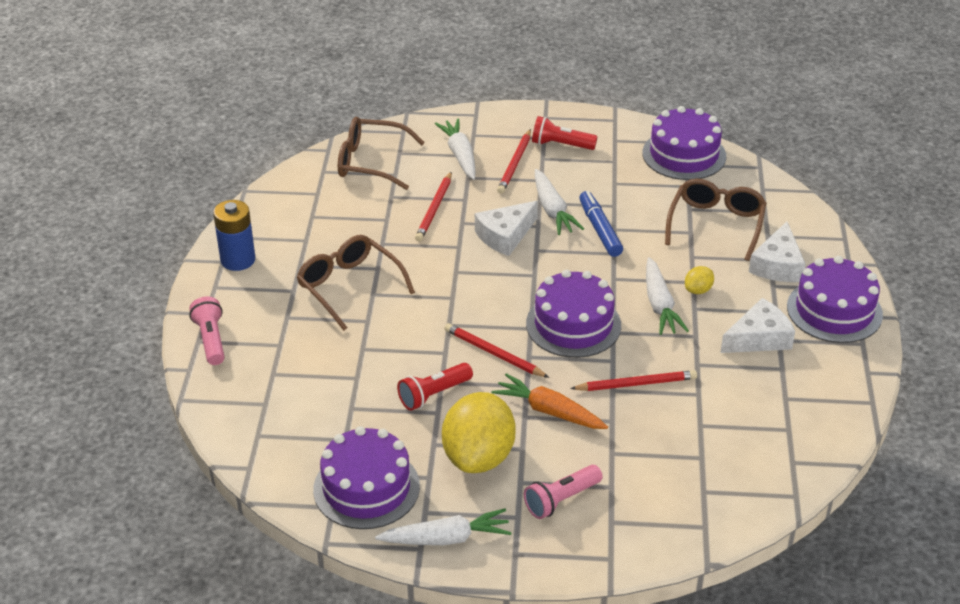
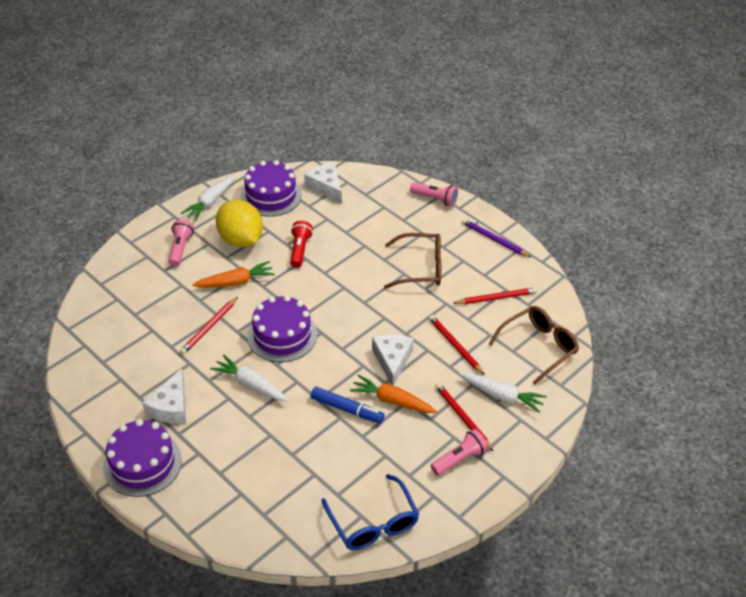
camera: 130 degrees right, 5 degrees up
blue battery [213,200,255,271] -> purple pencil [462,219,531,257]
red pencil [444,323,549,378] -> red pencil moved to [454,287,537,304]
red flashlight [532,116,597,150] -> pink flashlight [431,429,488,476]
white carrot [535,169,584,235] -> orange carrot [350,374,437,413]
purple cake [642,106,726,180] -> blue glasses [321,474,419,550]
brown glasses [665,179,766,261] -> none
yellow lemon [685,266,714,294] -> none
white cheese [749,222,806,282] -> white cheese moved to [304,163,342,204]

